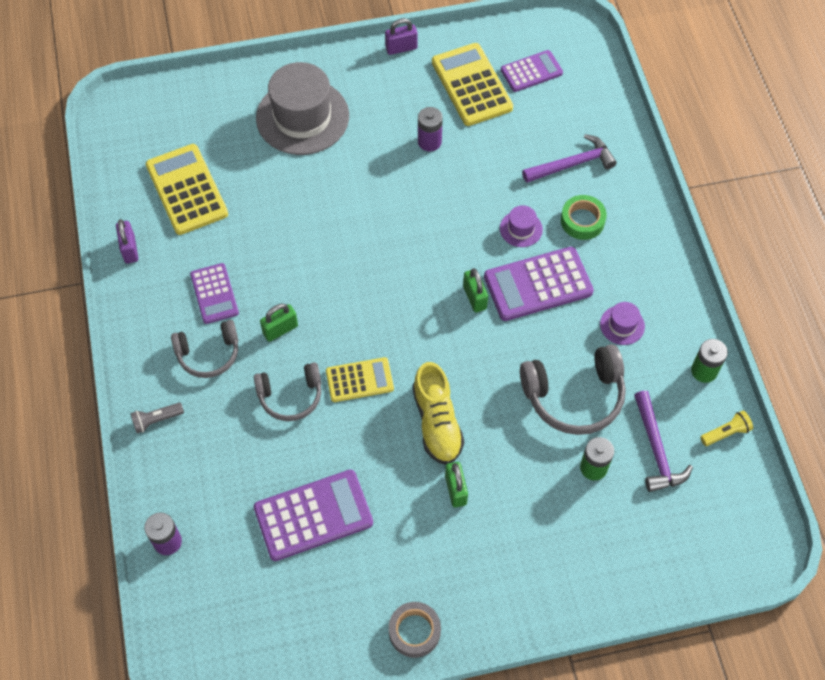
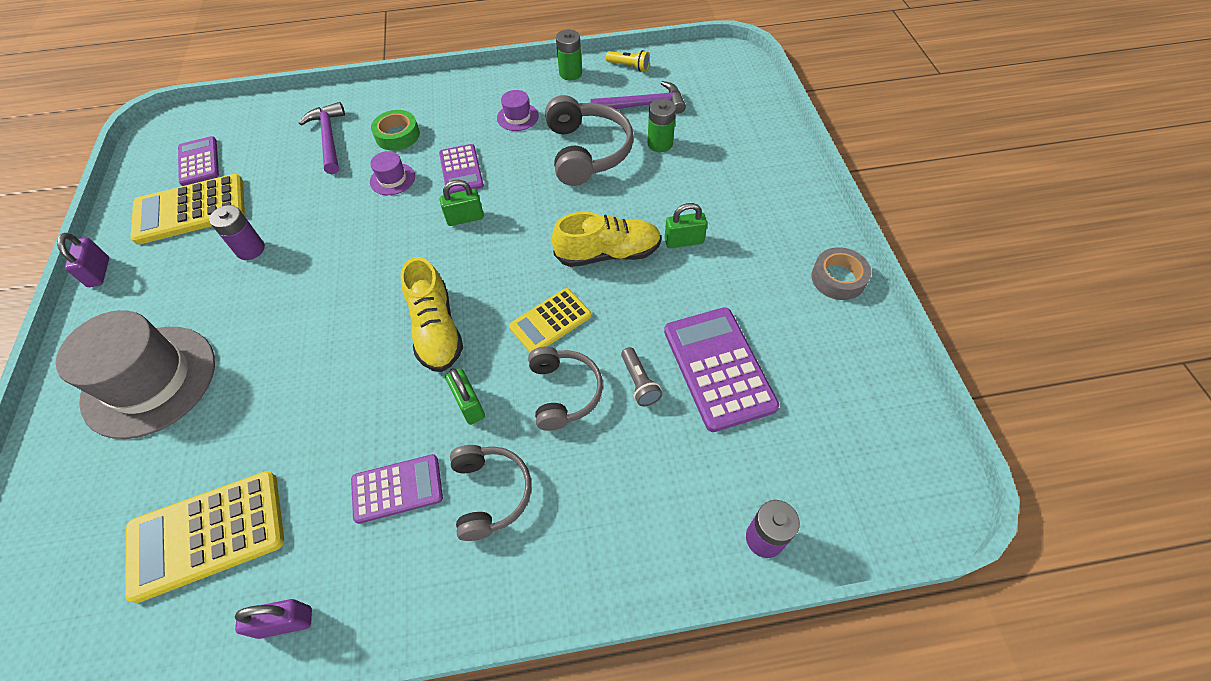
camera: 85 degrees left, 5 degrees down
grey flashlight [130,403,184,433] -> grey flashlight moved to [621,347,662,406]
yellow calculator [326,357,394,402] -> yellow calculator turned 120 degrees counterclockwise [509,288,592,352]
purple calculator [484,247,594,321] -> purple calculator [439,144,484,194], size x0.62
yellow flashlight [700,411,753,446] -> yellow flashlight turned 135 degrees clockwise [606,50,650,72]
none -> yellow shoe [400,257,463,372]

